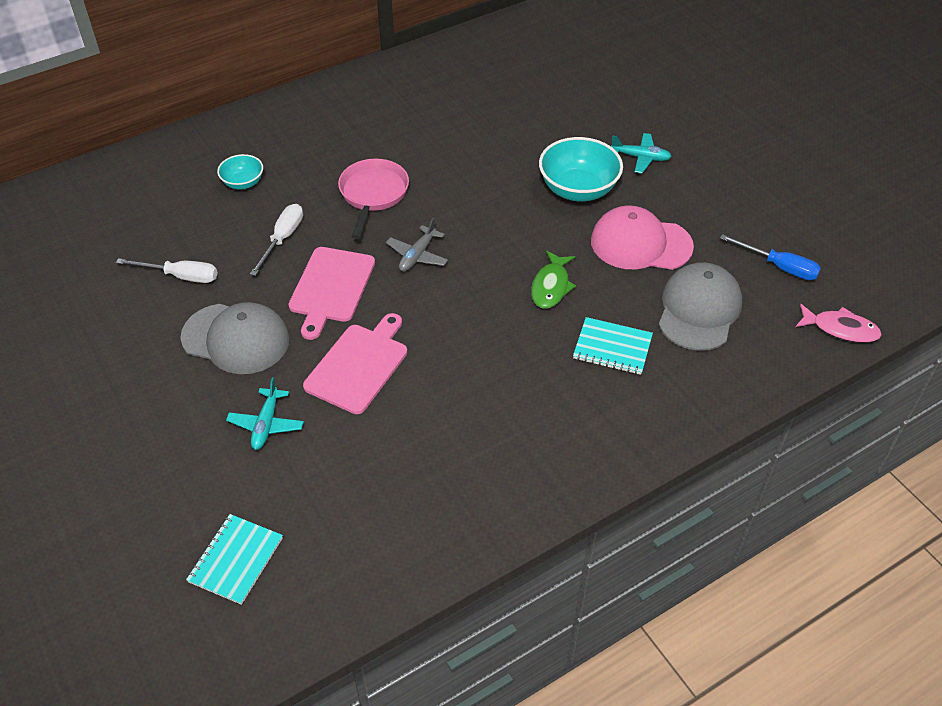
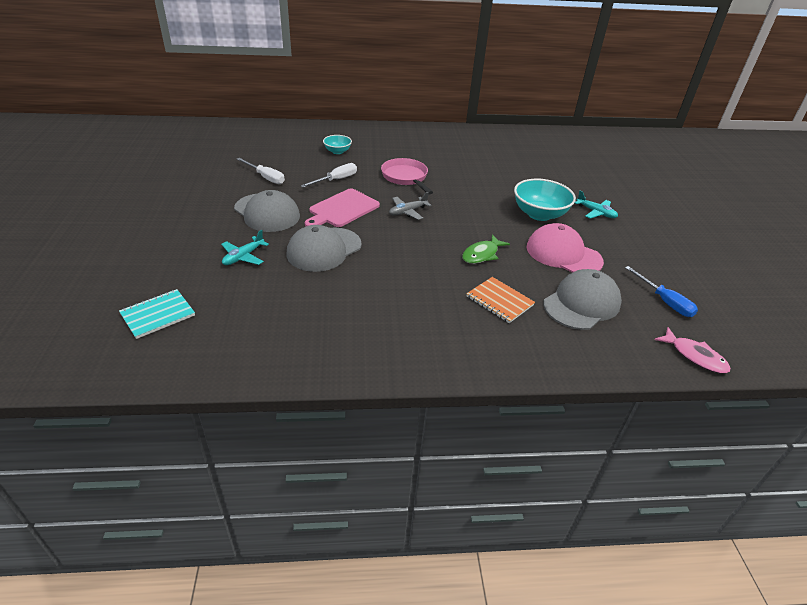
camera: 25 degrees right, 10 degrees down
pink cutting board [303,313,407,414] -> grey cap [287,225,362,272]
pink pan [338,159,409,239] -> pink pan turned 60 degrees counterclockwise [381,158,433,195]
turquoise notebook [573,317,653,375] -> orange notebook [467,277,535,323]

